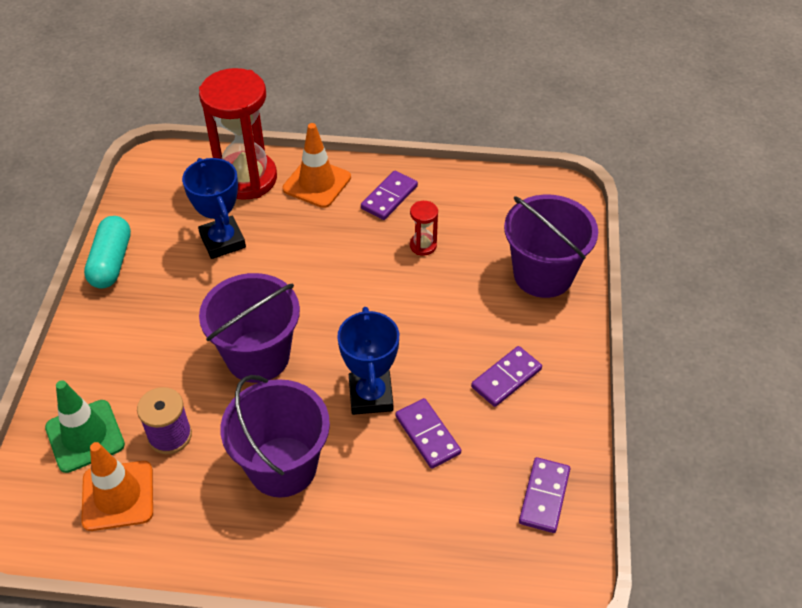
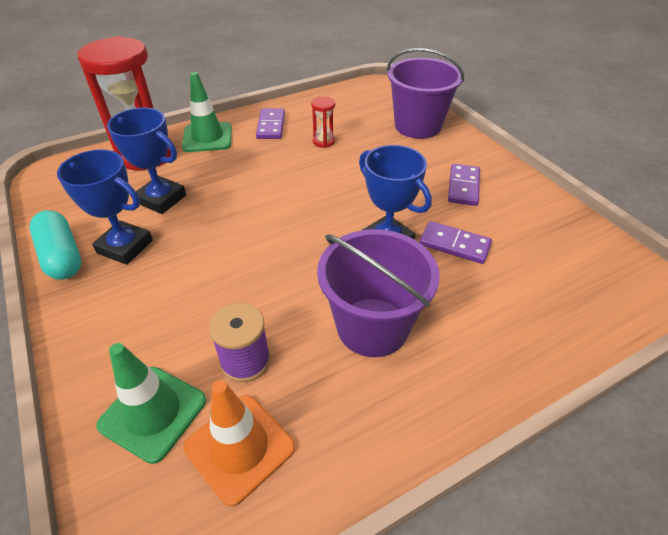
camera: 35 degrees left, 5 degrees down
purple bucket [199,273,300,383] -> none
orange traffic cone [282,123,351,208] -> green traffic cone [182,72,232,152]
purple domino [519,457,570,533] -> none
none -> blue trophy [57,150,153,265]

